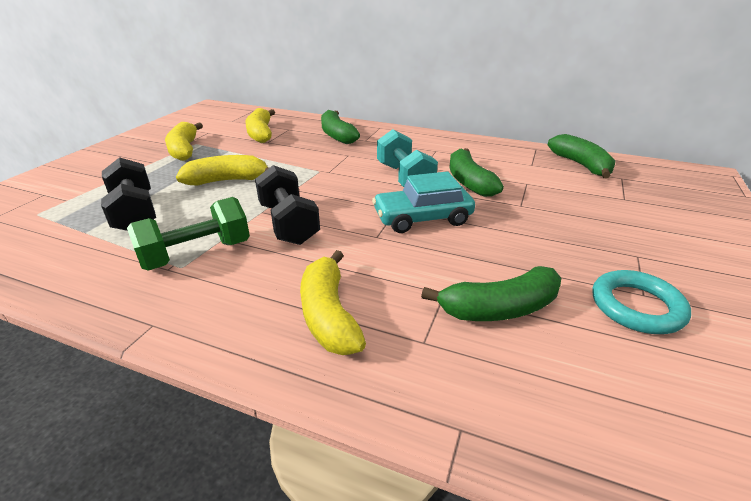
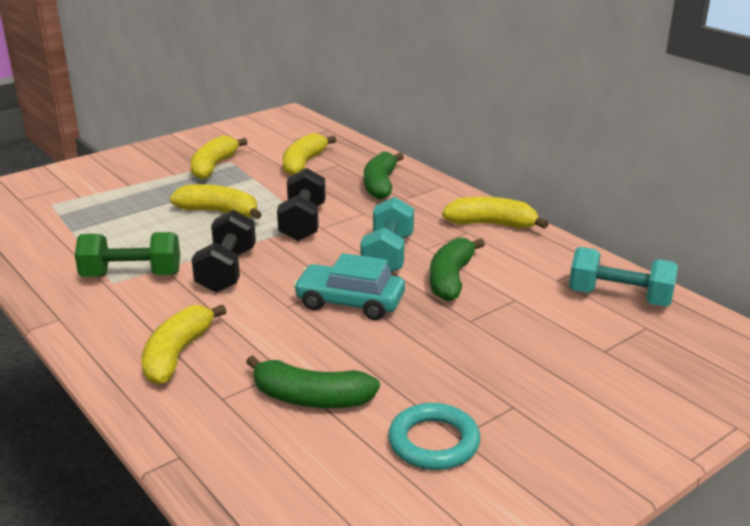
camera: 30 degrees right, 5 degrees down
black dumbbell [101,157,156,231] -> black dumbbell moved to [277,168,326,241]
green banana [548,134,616,179] -> turquoise dumbbell [569,247,678,306]
none -> yellow banana [442,197,549,229]

